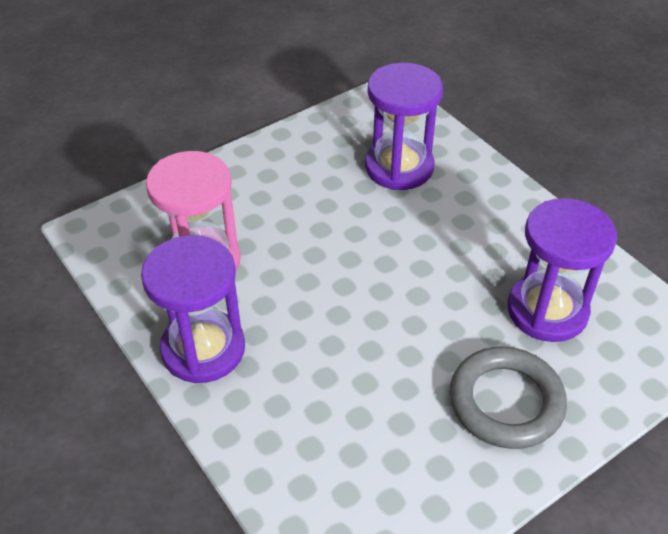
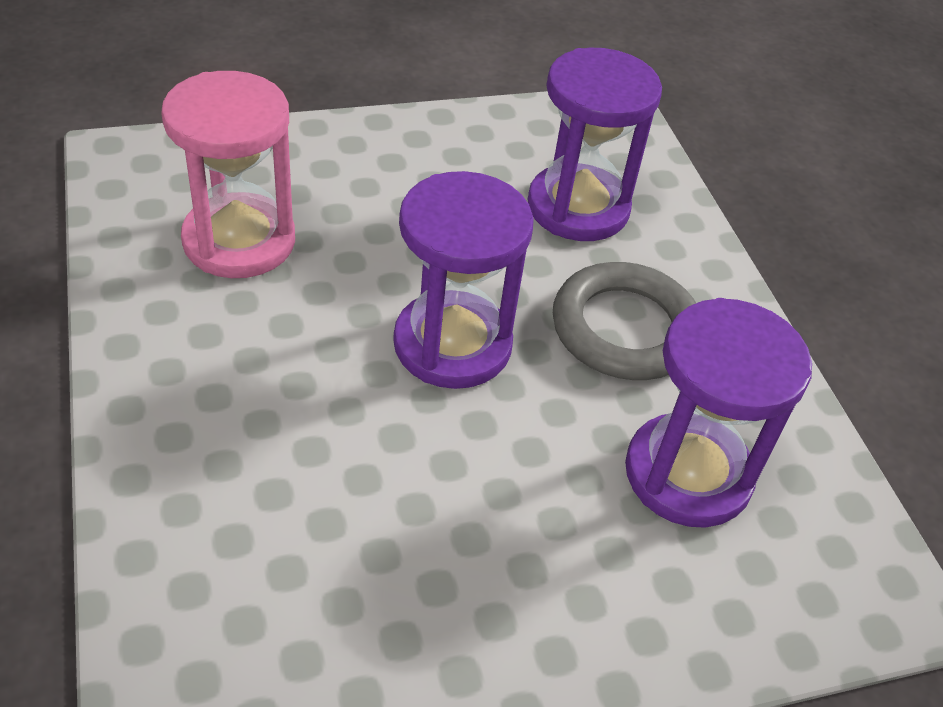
camera: 15 degrees right, 0 degrees up
purple hourglass [141,235,245,383] -> purple hourglass moved to [393,171,534,389]
grey ring [450,346,567,449] -> grey ring moved to [553,262,696,380]

